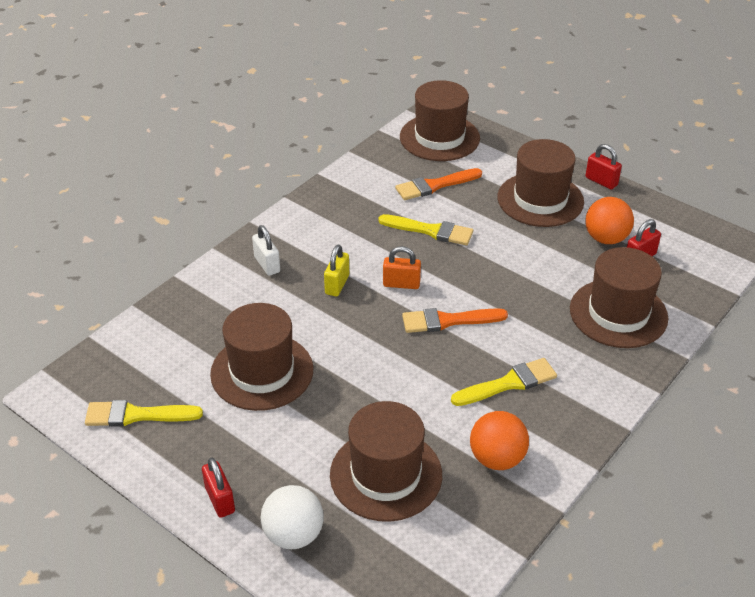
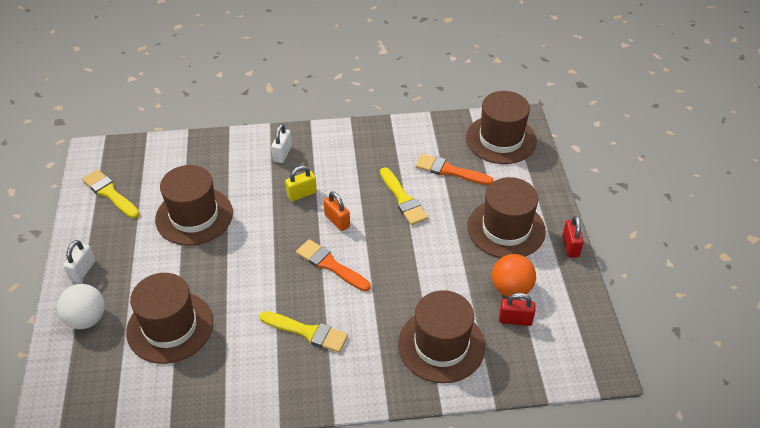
camera: 45 degrees right, 5 degrees up
red padlock [202,457,235,518] -> white padlock [63,240,96,283]
orange ball [470,411,529,470] -> none

